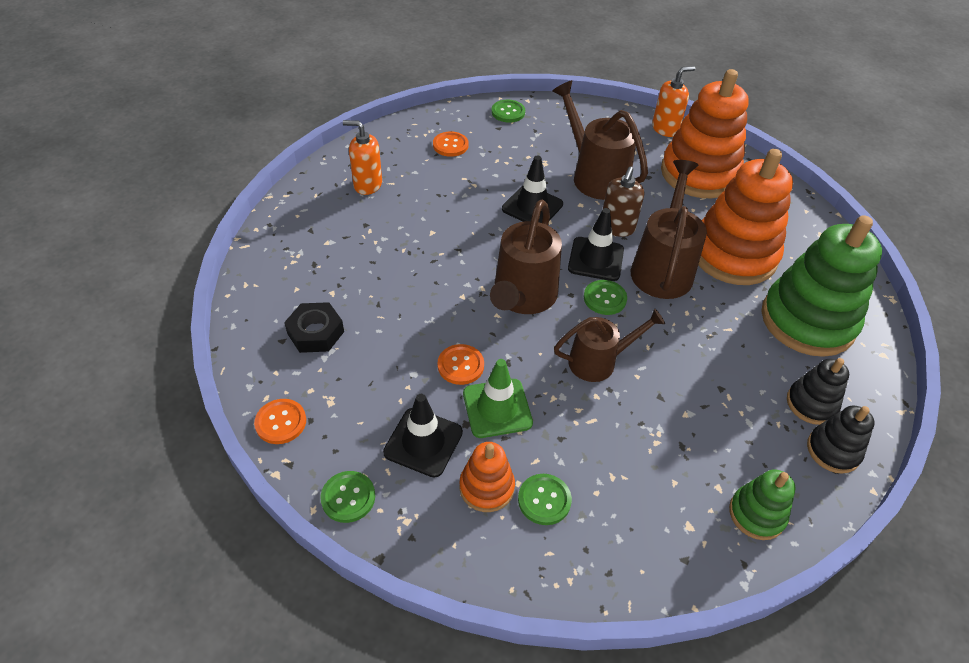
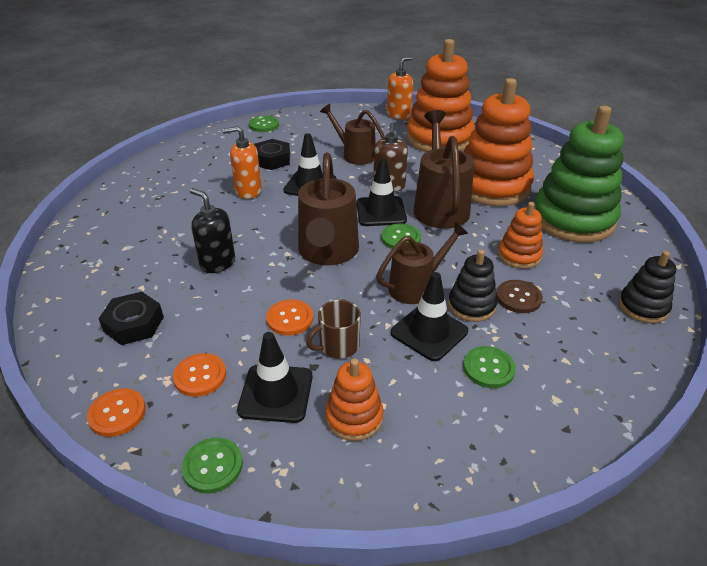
camera: 15 degrees left, 10 degrees down
orange soap dispenser [343,120,382,195] -> orange soap dispenser moved to [222,126,262,199]
orange button [433,132,468,157] -> orange button moved to [173,353,226,397]
green traffic cone [463,359,533,438] -> brown mug [306,300,361,359]
green button [518,474,572,525] -> green button moved to [463,346,516,388]
brown watering can [552,80,648,200] -> brown watering can [320,104,385,165], size x0.66
green stacking toy [729,469,796,540] -> none
black stacking toy [787,358,849,425] -> black stacking toy moved to [448,250,497,322]
none -> black soap dispenser [190,188,235,273]
none -> black nut [254,139,290,170]
none -> black traffic cone [391,272,468,361]
none -> brown button [496,280,543,313]
none -> orange stacking toy [498,202,543,269]

